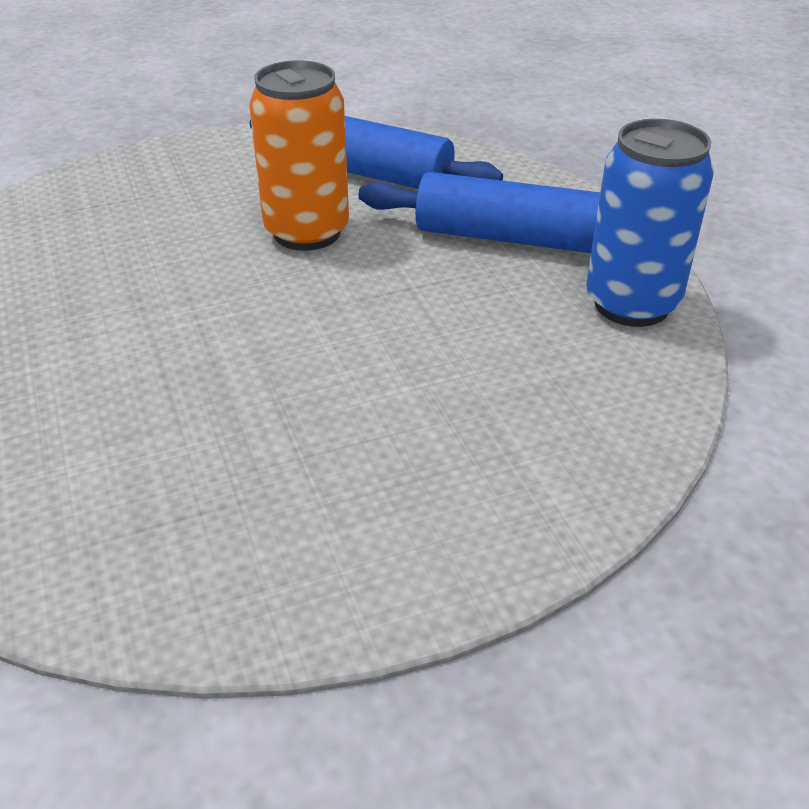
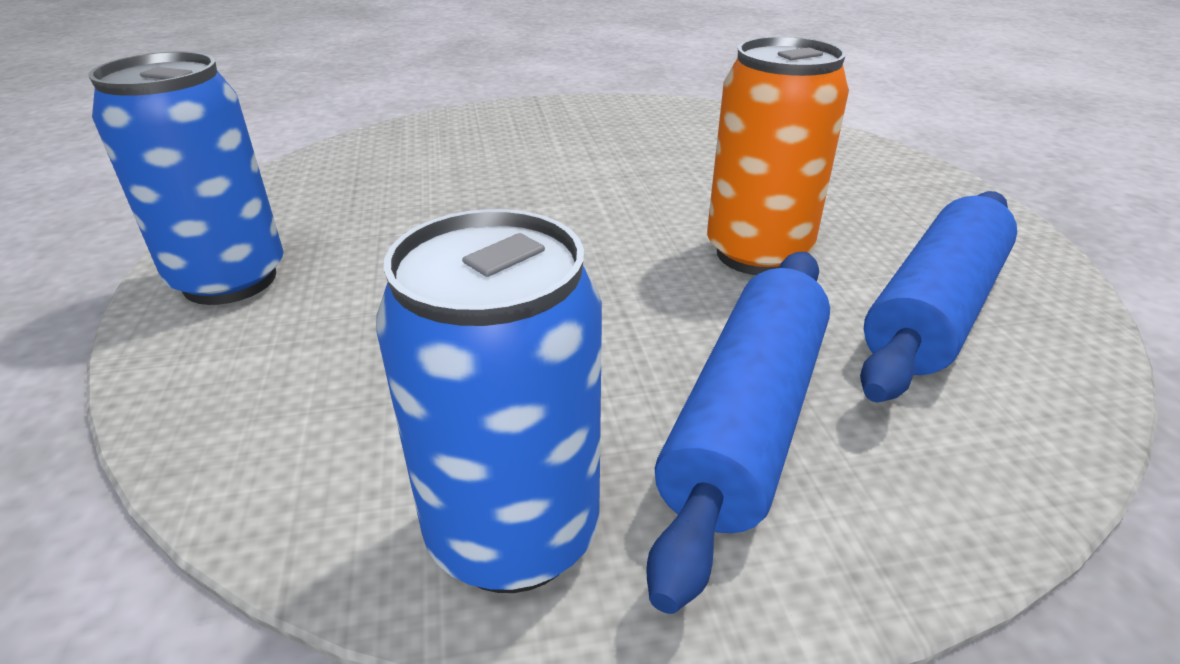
camera: 100 degrees right, 5 degrees down
none -> blue can [88,52,284,305]

